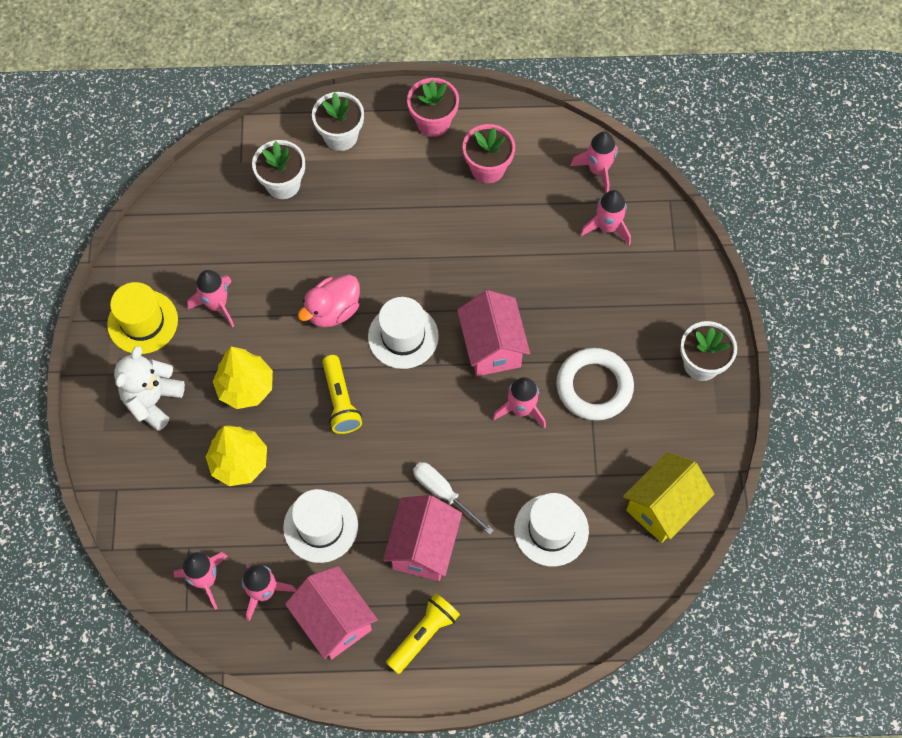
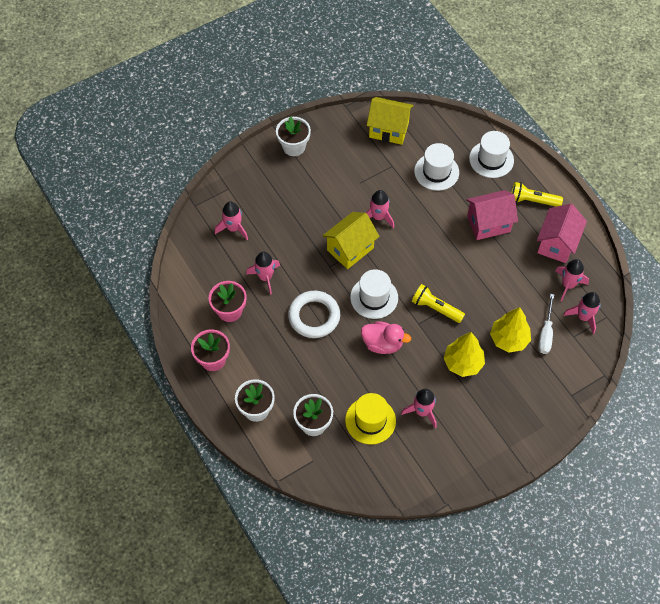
camera: 120 degrees left, 5 degrees down
yellow hat [107,282,178,354] -> yellow hat moved to [345,393,396,445]
white teddy bear [114,346,185,431] -> none
white hat [283,489,358,563] -> white hat moved to [469,131,514,178]
yellow flashlight [322,355,362,434] -> yellow flashlight turned 105 degrees counterclockwise [412,284,465,323]
white screwdriver [413,462,494,535] -> white screwdriver moved to [538,294,554,354]
pink house [457,290,530,376] -> yellow house [322,212,380,269]
white ring [556,348,634,421] -> white ring moved to [288,291,340,338]
pink rocket [570,132,618,193] -> pink rocket moved to [246,252,280,295]

